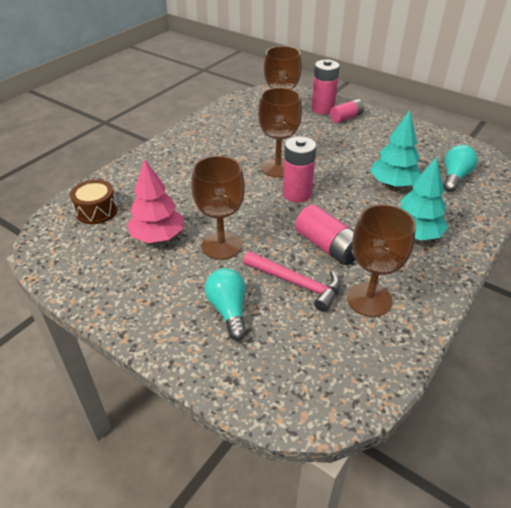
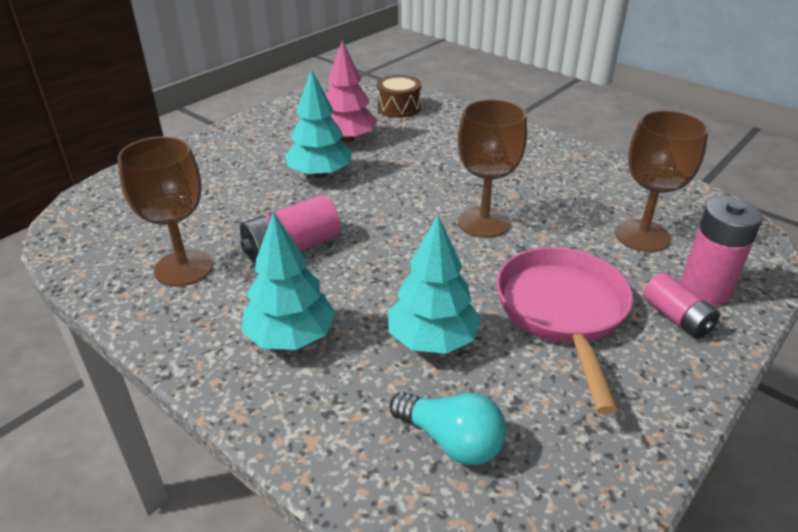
camera: 95 degrees right, 5 degrees down
brown goblet [191,156,245,260] -> turquoise tree [285,69,352,178]
turquoise light bulb [205,268,247,341] -> none
pink hammer [243,251,341,312] -> none
pink battery [283,136,316,203] -> none
none -> pink pan [496,247,633,414]

